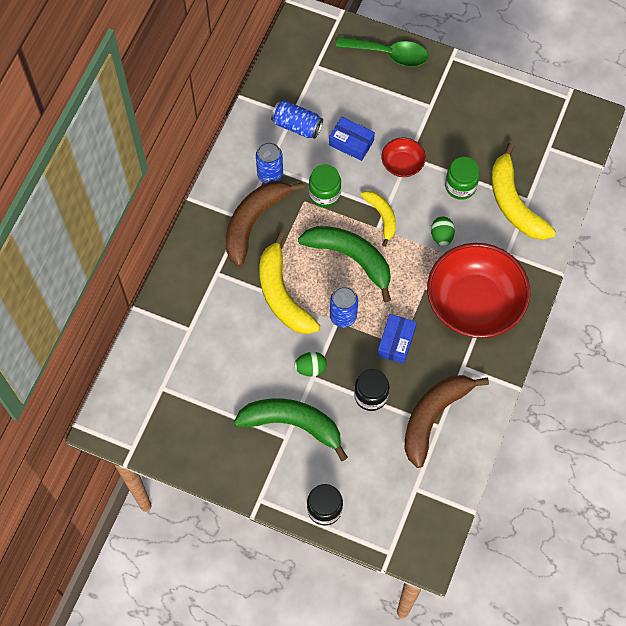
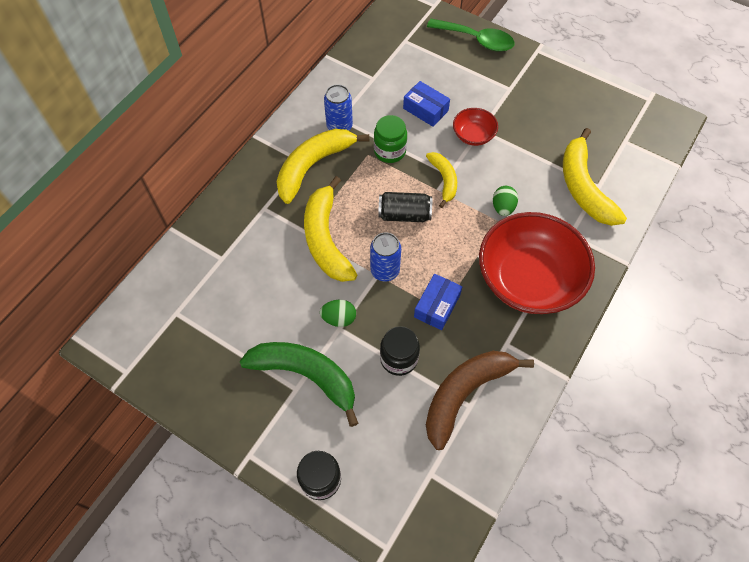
camera: 10 degrees right, 5 degrees down
brown banana [226,181,304,266] -> yellow banana [276,129,370,204]
blue can [271,100,323,139] -> none
green banana [298,226,391,302] -> black can [378,192,432,222]
green jar [445,157,480,200] -> none

